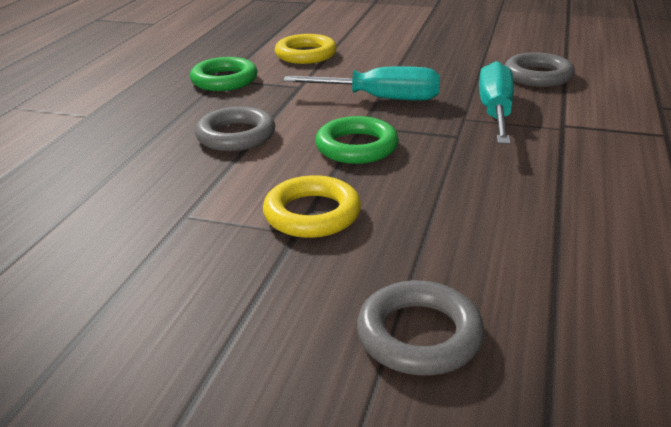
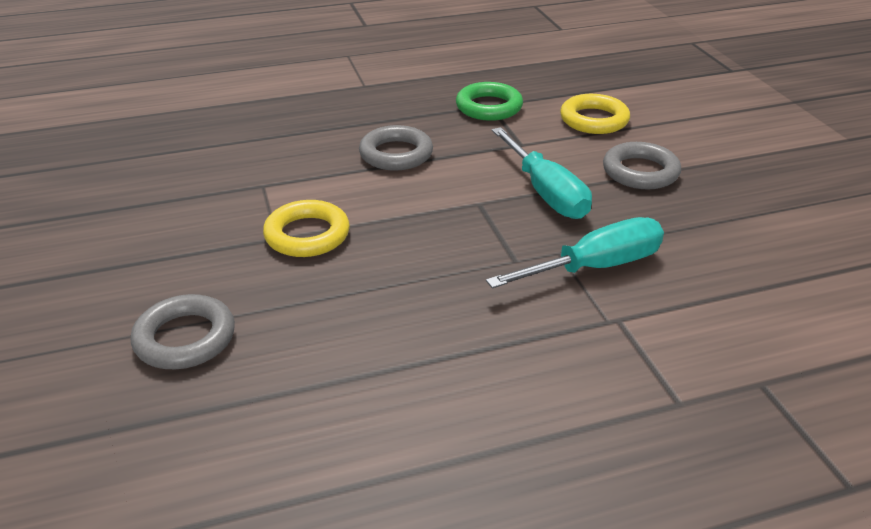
camera: 55 degrees right, 5 degrees up
green ring [315,116,399,164] -> none
grey ring [504,52,575,87] -> grey ring moved to [603,142,681,189]

